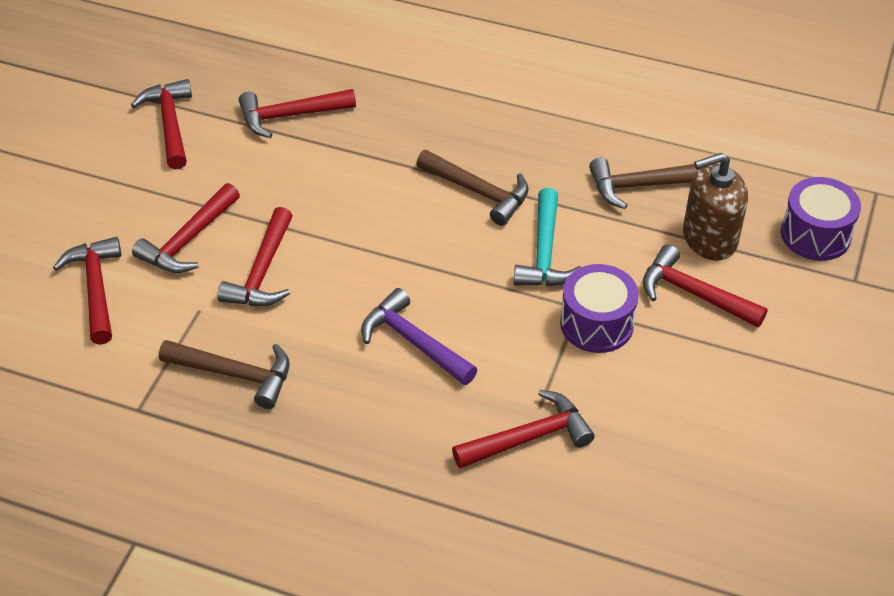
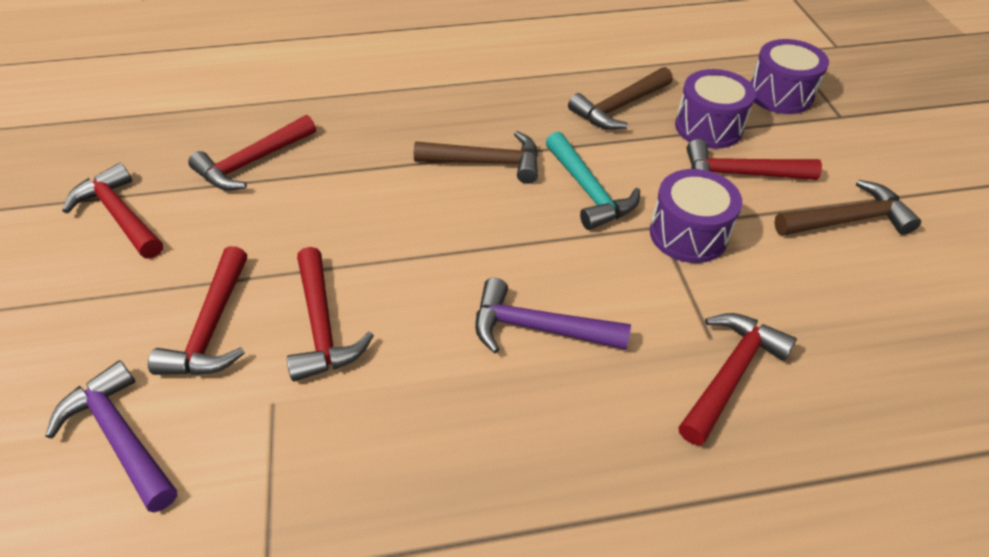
camera: 30 degrees left, 0 degrees up
red hammer [53,237,121,345] -> purple hammer [45,360,177,512]
brown hammer [159,340,290,409] -> brown hammer moved to [774,180,921,236]
brown soap dispenser [683,153,748,261] -> purple drum [675,69,756,149]

